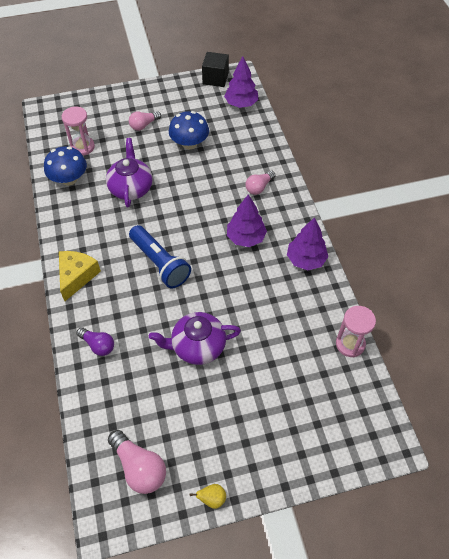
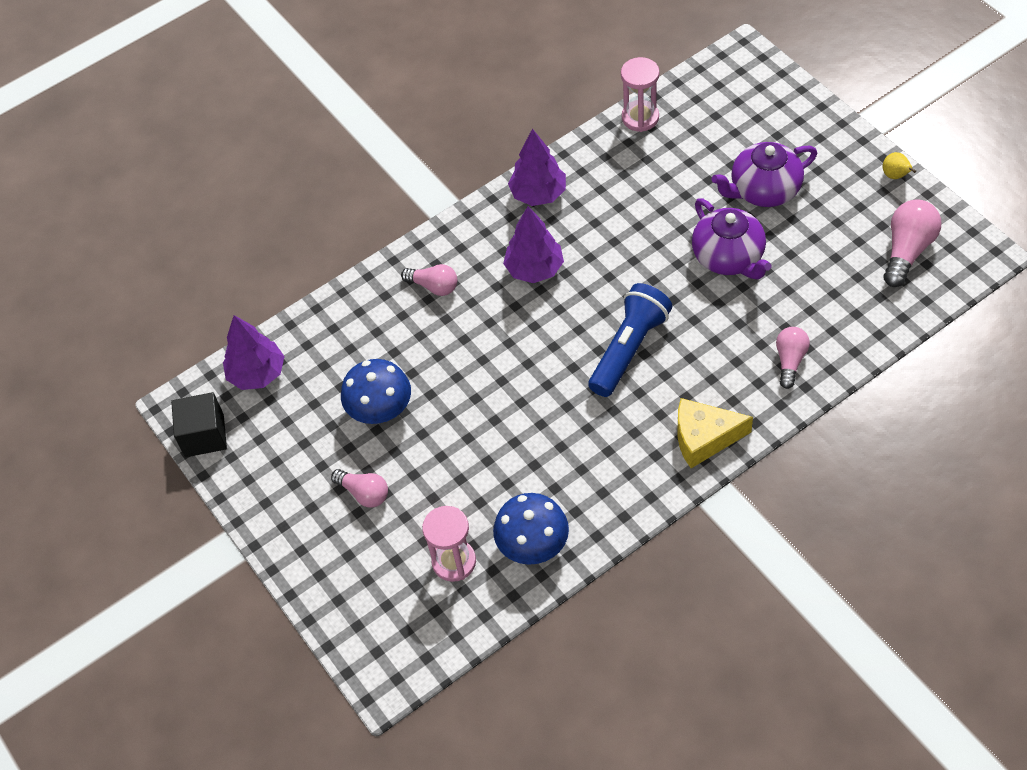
camera: 105 degrees left, 0 degrees up
purple light bulb [76,327,114,356] -> pink light bulb [776,327,810,389]
purple teapot [106,138,153,208] -> purple teapot moved to [711,142,817,207]

